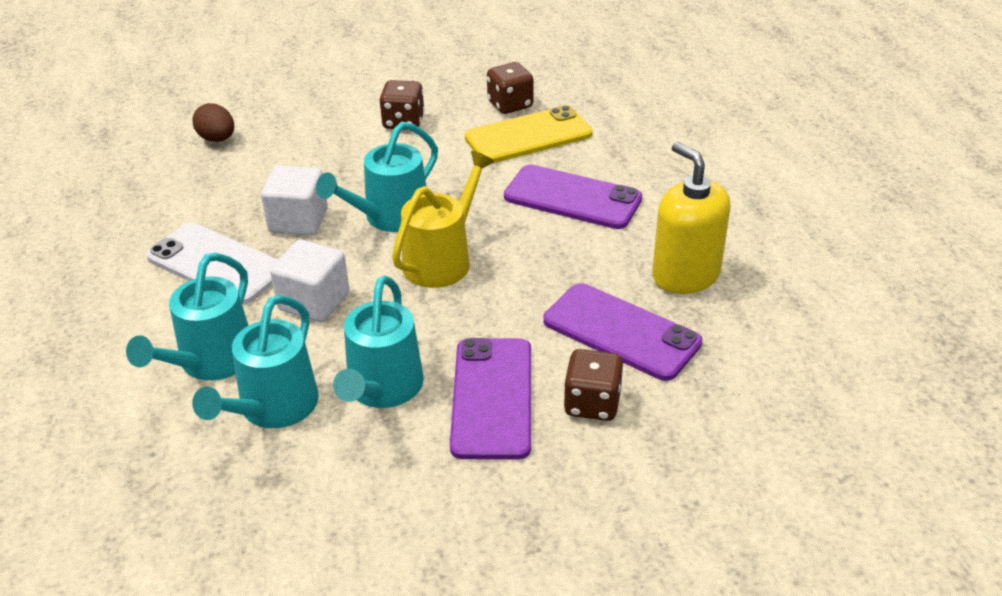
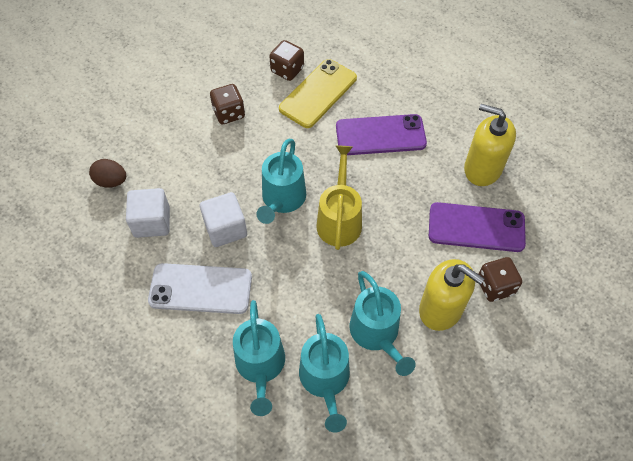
camera: 30 degrees left, 20 degrees up
white cube [270,239,349,322] -> white cube moved to [126,188,170,238]
purple phone [450,338,531,460] -> yellow soap dispenser [419,259,485,331]

